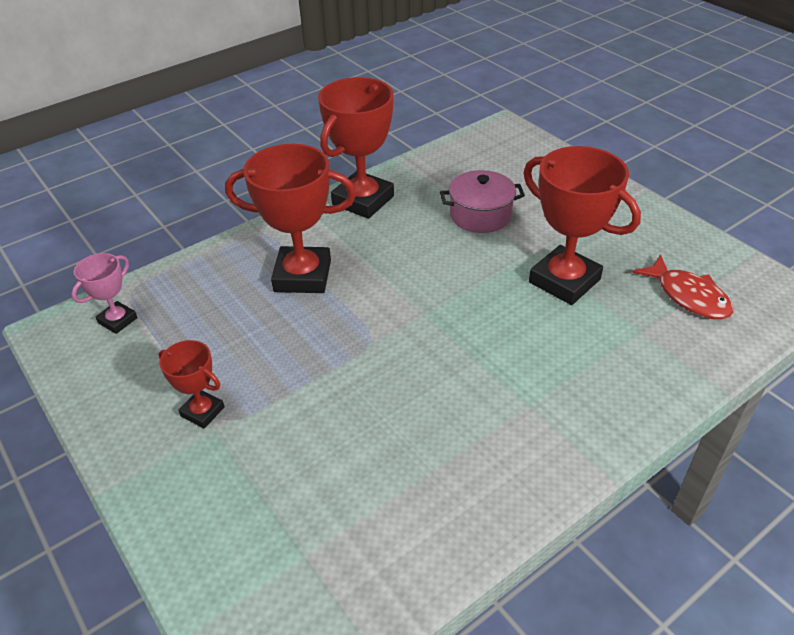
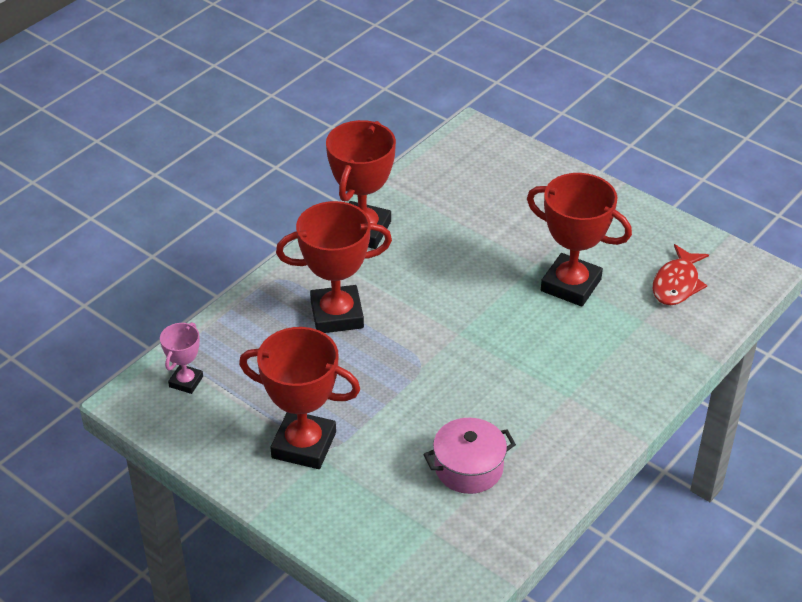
camera: 15 degrees left, 0 degrees up
red trophy [159,340,225,429] -> red trophy [239,327,360,469], size x1.92
pink pot [440,170,525,233] -> pink pot moved to [424,418,516,494]
red fish [632,254,734,319] -> red fish turned 75 degrees clockwise [653,244,709,305]

